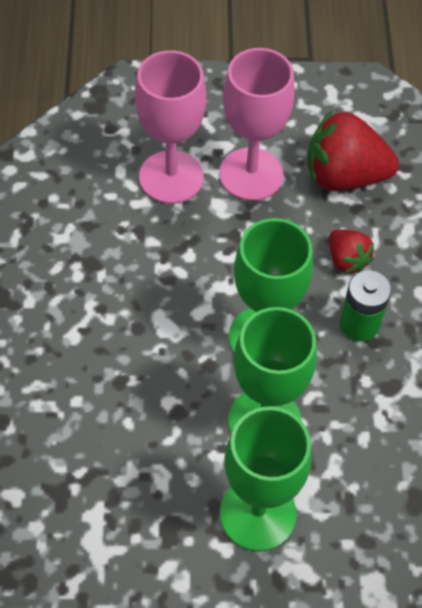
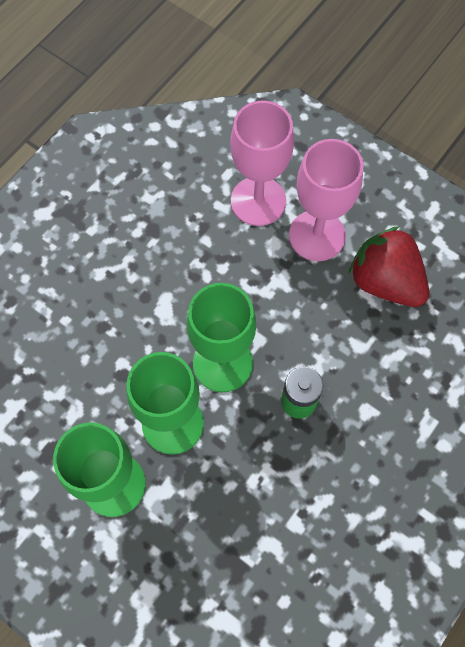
camera: 40 degrees right, 10 degrees up
red strawberry [329,229,374,274] -> none

